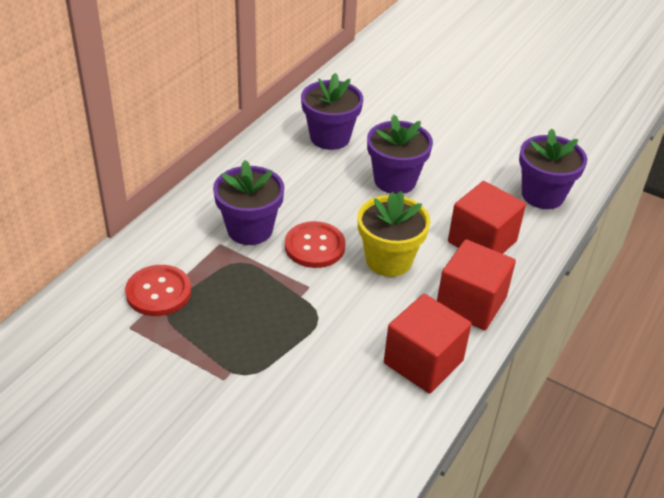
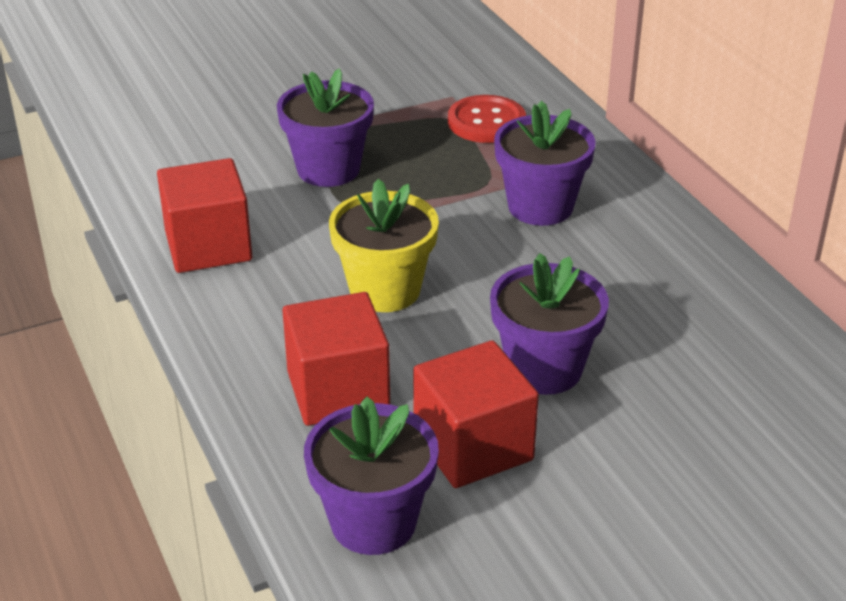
camera: 125 degrees right, 5 degrees down
red button [285,221,346,268] -> none
purple flower pot [301,73,363,150] -> purple flower pot moved to [277,68,374,187]
red cube [437,239,516,330] -> red cube moved to [413,340,539,488]

